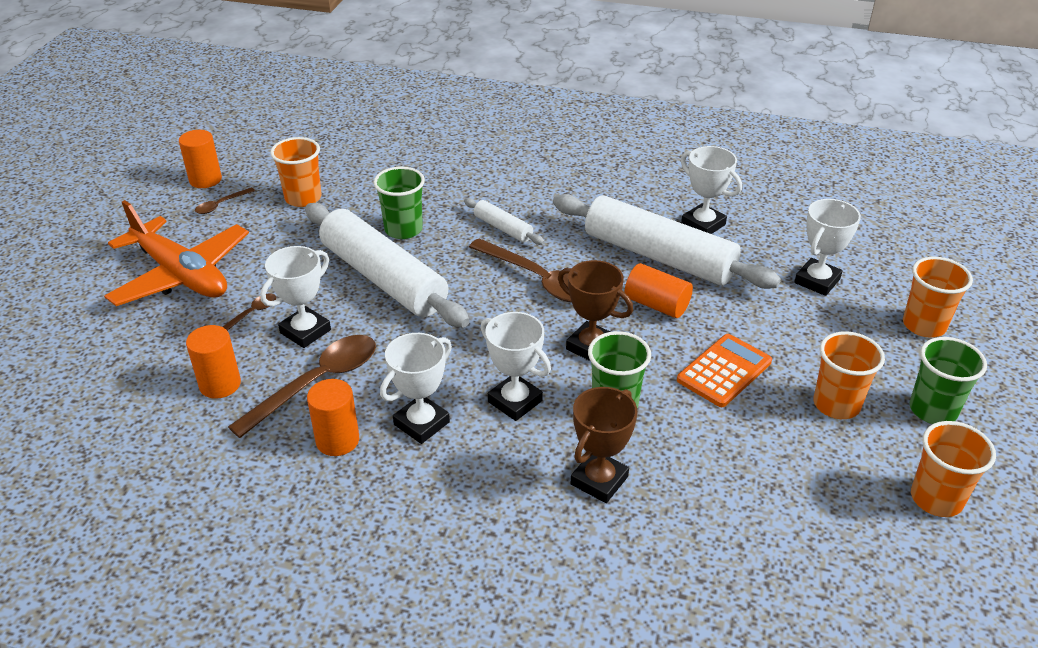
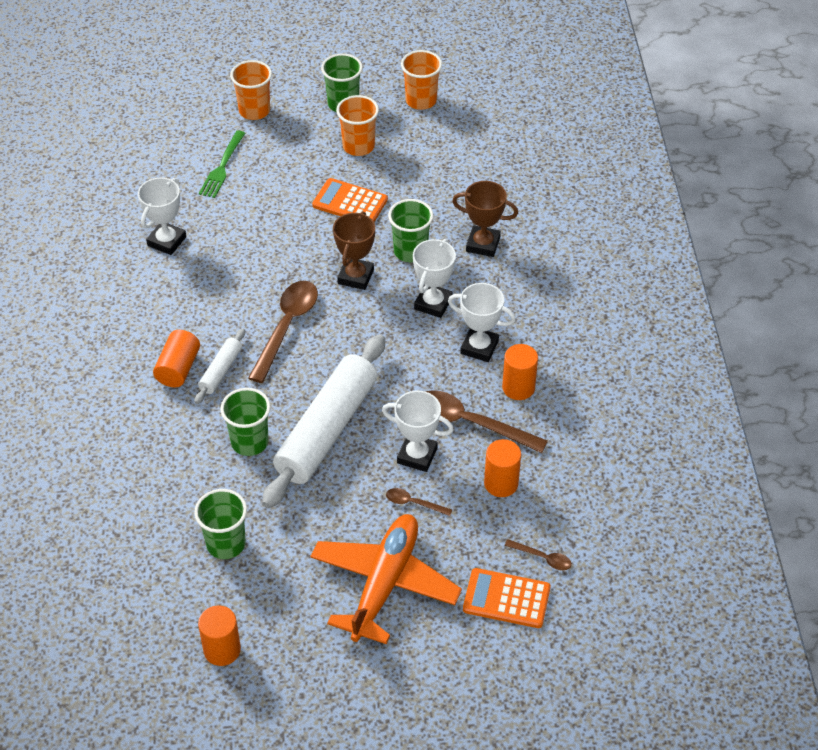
camera: 110 degrees left, 10 degrees up
brown spoon [195,187,255,214] -> brown spoon moved to [505,539,572,570]
orange cup [270,137,321,207] -> green cup [194,489,247,559]
white rolling pin [553,194,781,289] -> none
orange cylinder [625,263,693,318] -> orange cylinder moved to [153,330,200,387]
white trophy [794,199,861,296] -> green fork [199,131,245,198]
none -> orange calculator [463,568,551,628]

